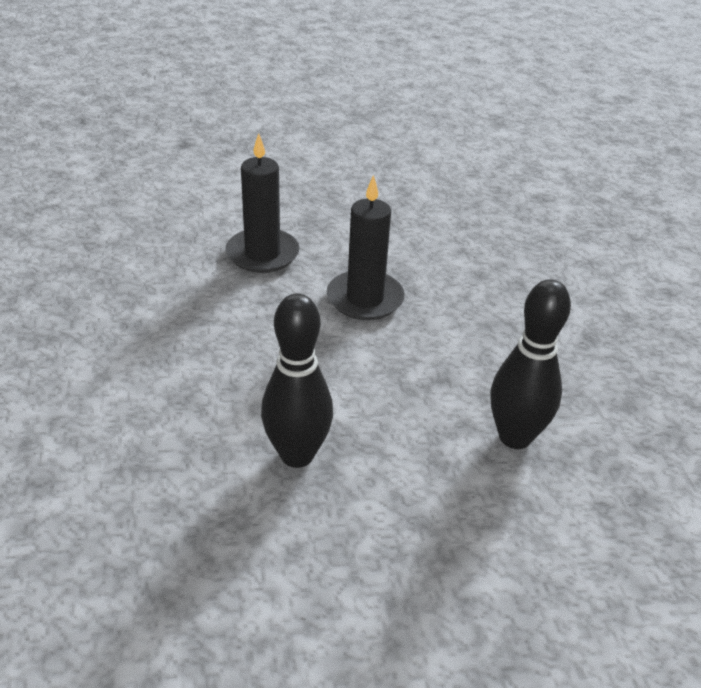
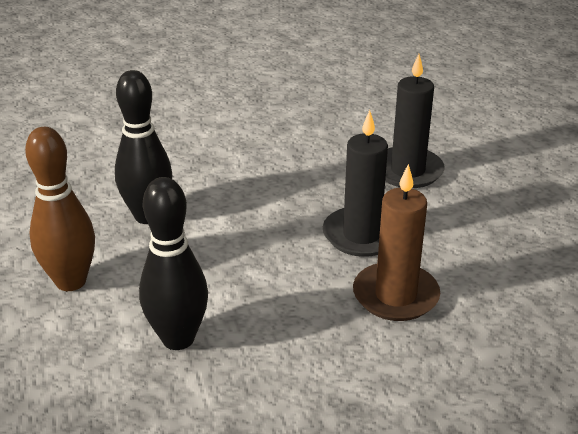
camera: 85 degrees right, 5 degrees down
none -> brown bowling pin [25,127,95,291]
none -> brown candle [353,164,440,321]

